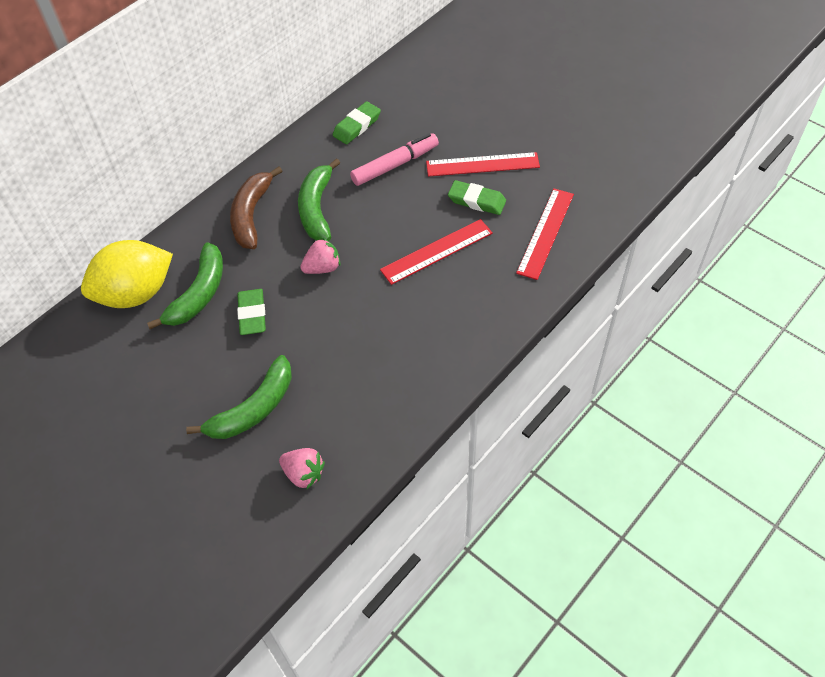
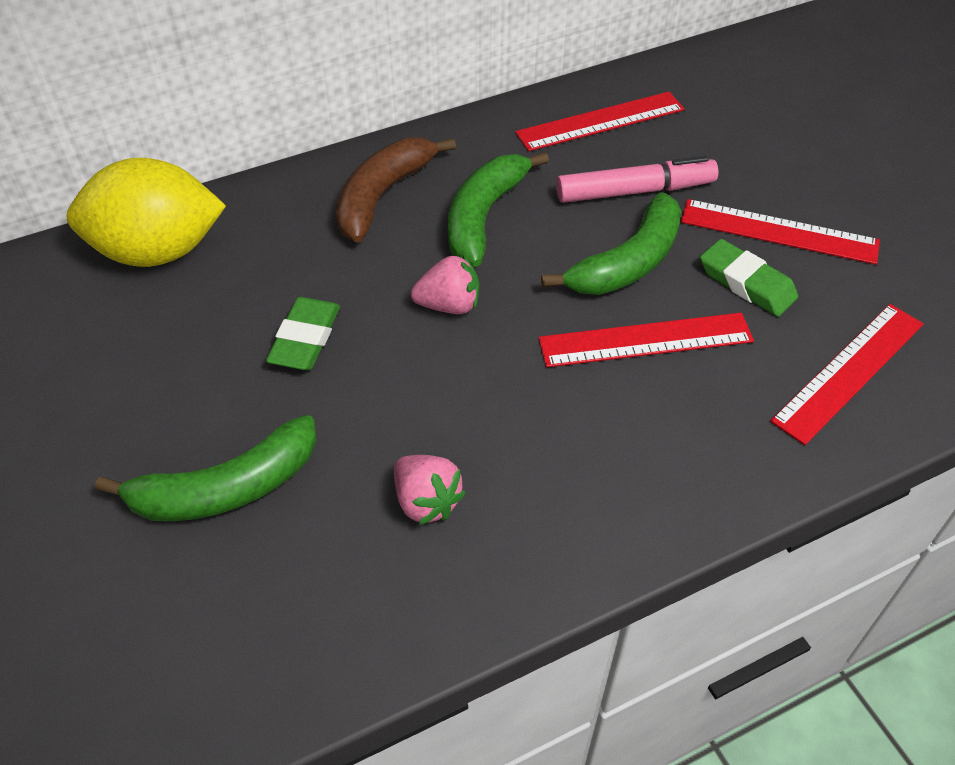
camera: 20 degrees right, 5 degrees down
green banana [147,242,223,329] -> green banana moved to [541,192,682,295]
pink strawberry [279,448,325,489] -> pink strawberry moved to [394,455,466,525]
green eraser [333,101,381,144] -> red ruler [515,92,685,151]

